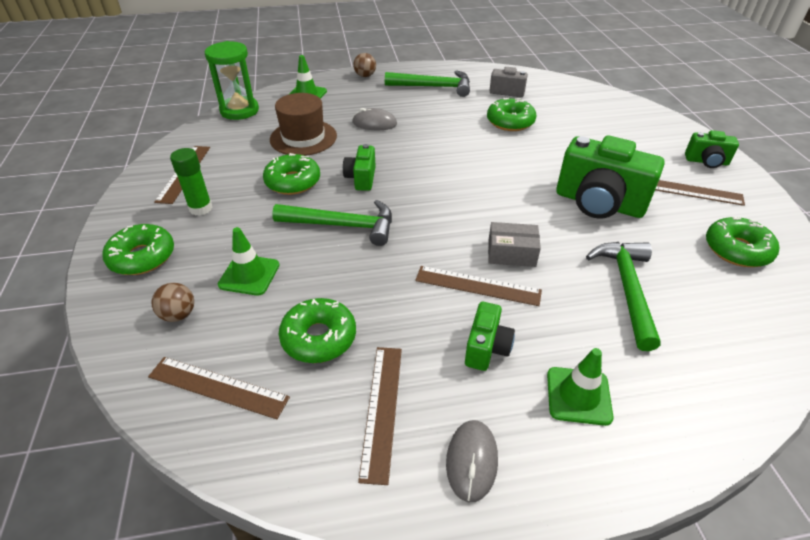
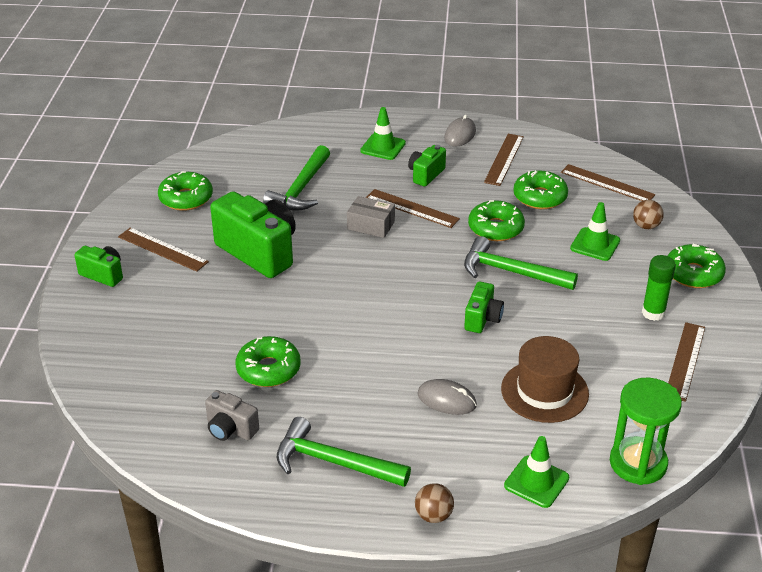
camera: 165 degrees left, 5 degrees down
green donut [263,153,320,195] -> green donut moved to [468,200,525,241]

